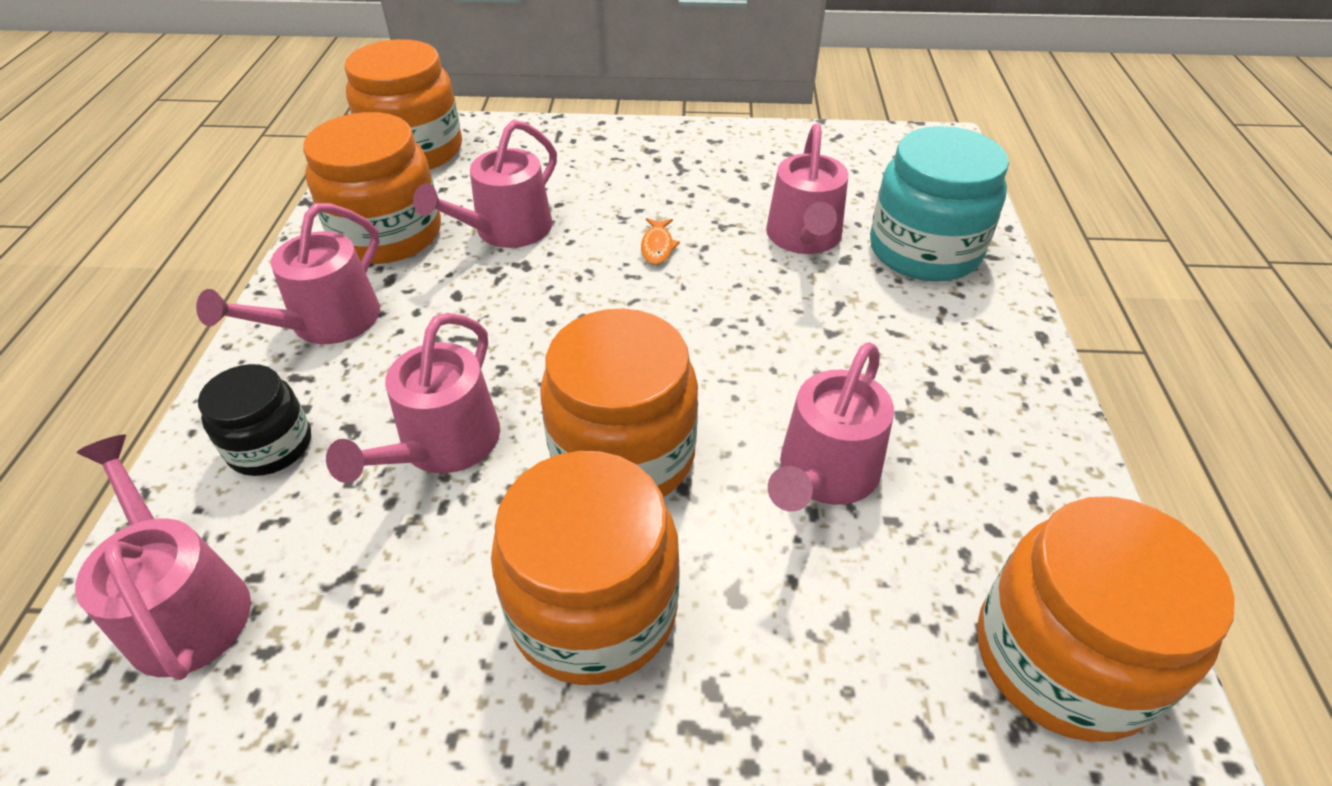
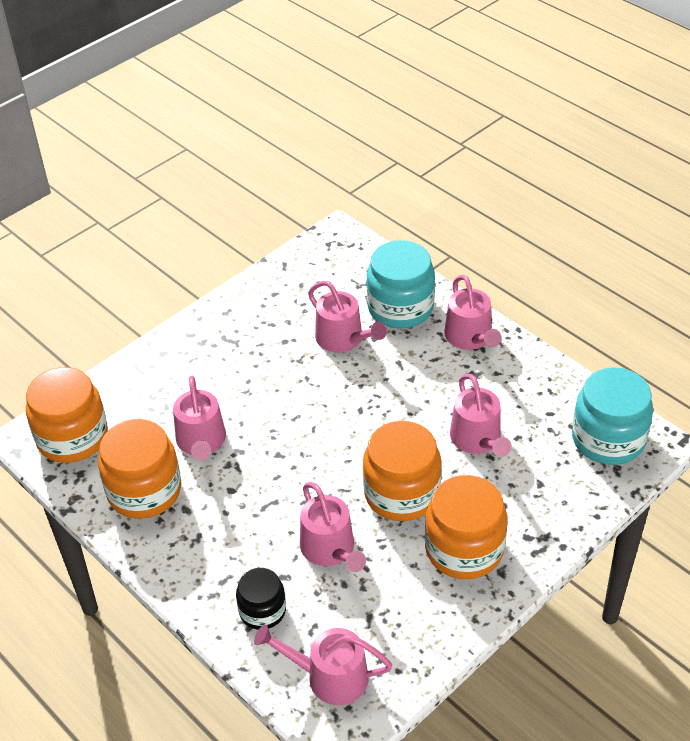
camera: 45 degrees left, 0 degrees up
pink watering can [196,203,380,344] -> pink watering can moved to [444,275,502,350]
orange fish [641,218,680,265] -> none
orange jar [977,496,1235,742] -> turquoise jar [572,367,653,465]

